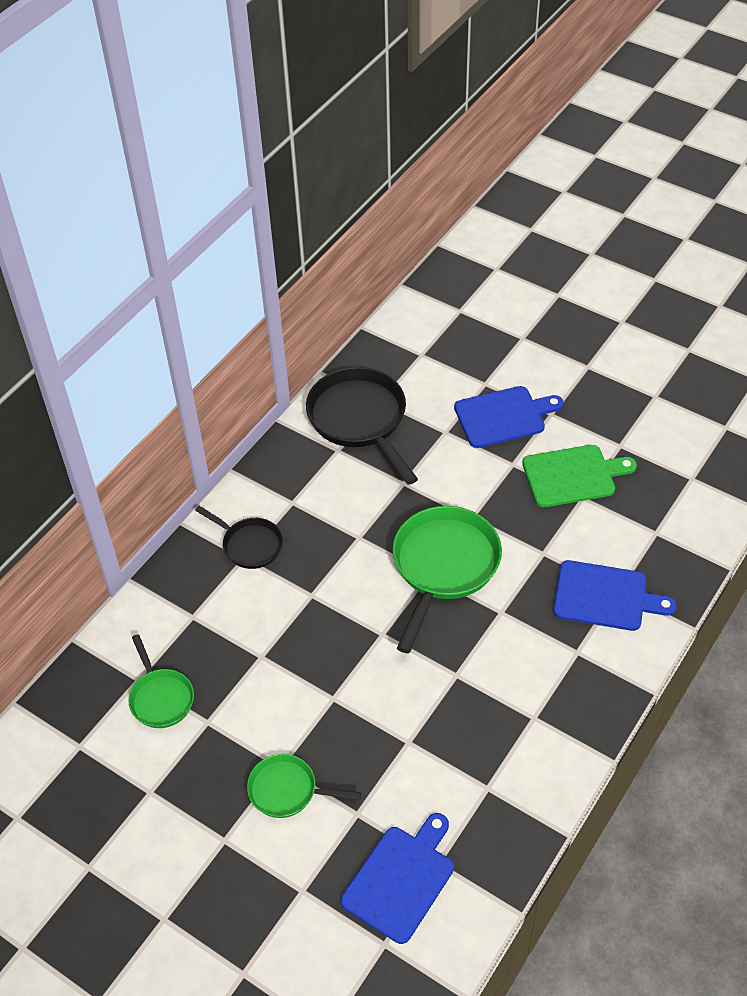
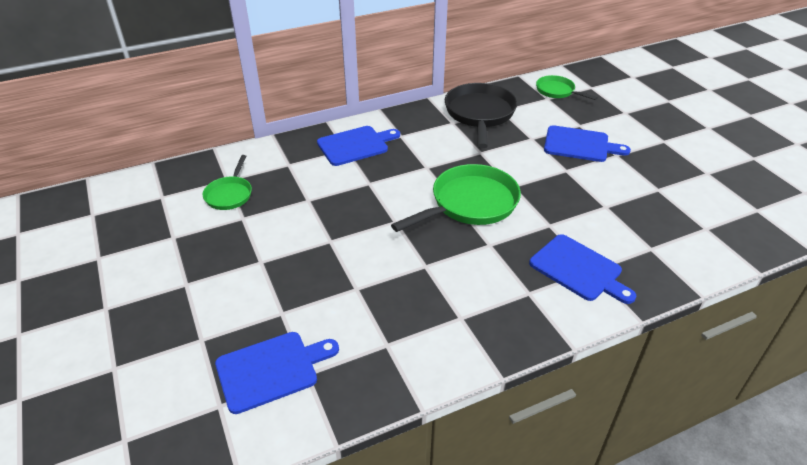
camera: 30 degrees right, 10 degrees down
black pan [195,506,283,569] -> blue cutting board [317,126,400,166]
green pan [247,754,361,818] -> green pan moved to [536,75,598,100]
green cutting board [523,445,637,507] -> none

